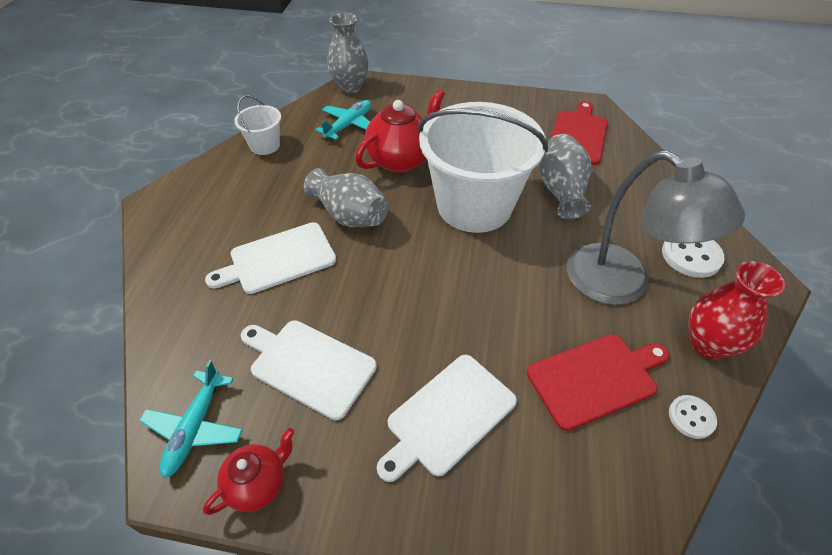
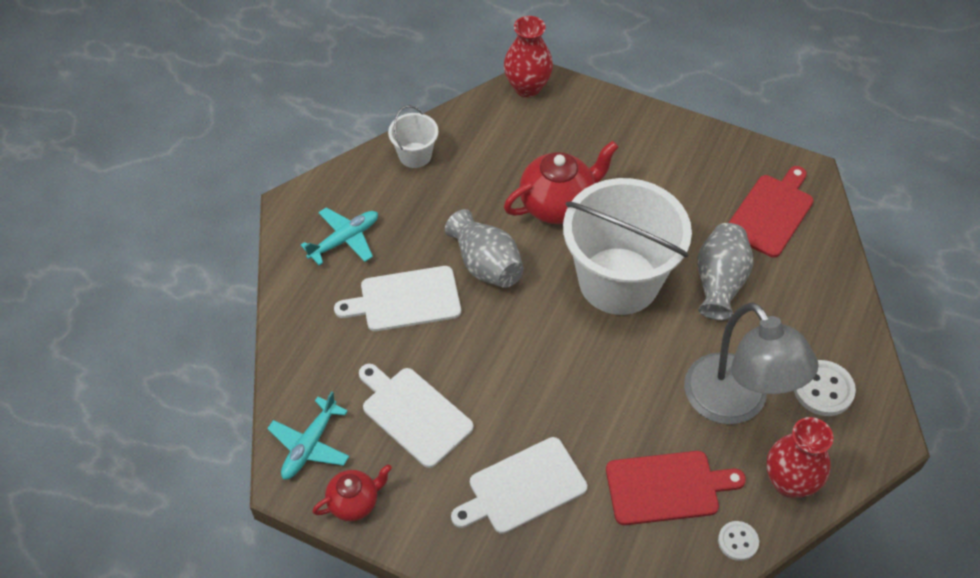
camera: 15 degrees right, 5 degrees up
turquoise plane [315,100,371,140] -> turquoise plane moved to [301,207,378,265]
grey vase [327,13,369,93] -> red vase [504,16,553,97]

